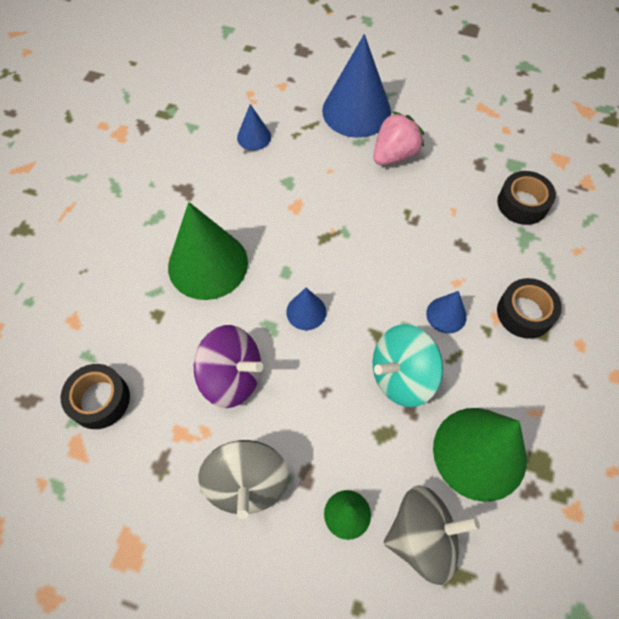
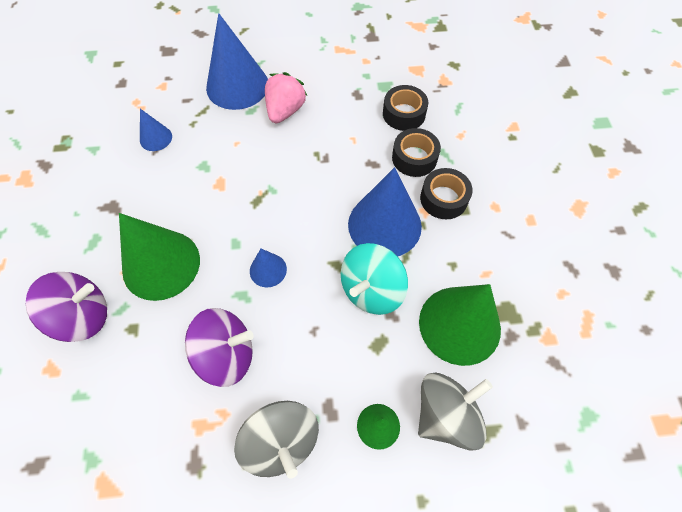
camera: 25 degrees left, 0 degrees up
black tape [61,364,130,429] -> black tape moved to [392,128,441,177]
blue cone [426,291,467,334] -> blue cone [348,167,422,256], size x2.07
none -> purple spinning top [26,272,107,342]

